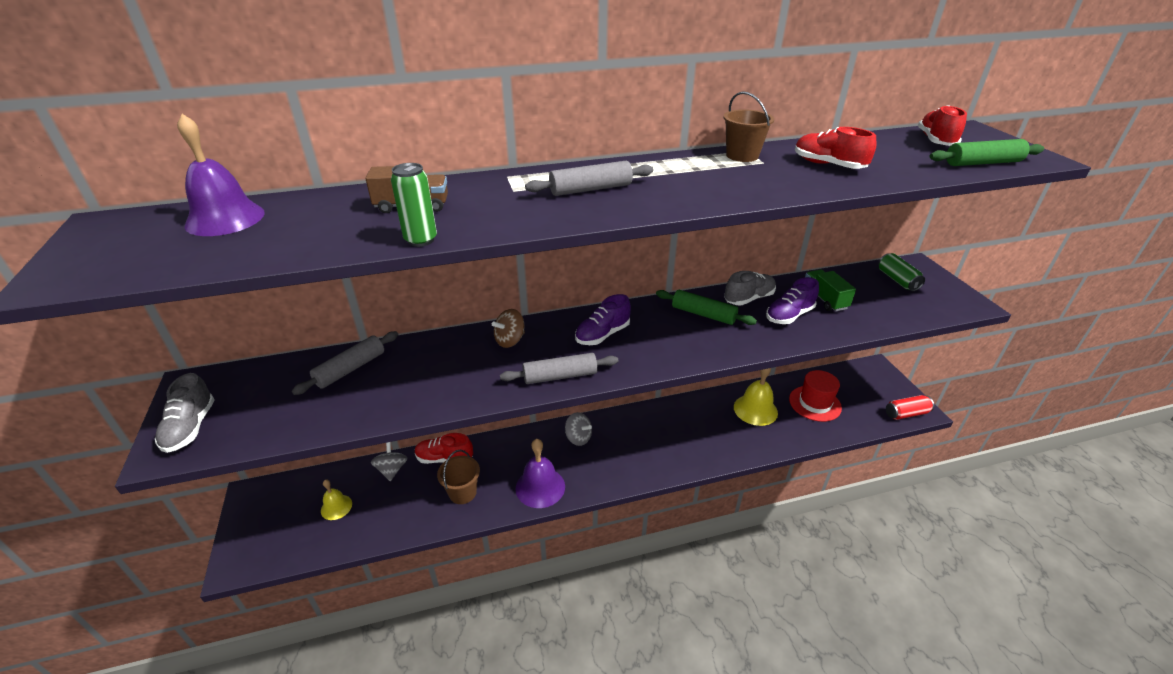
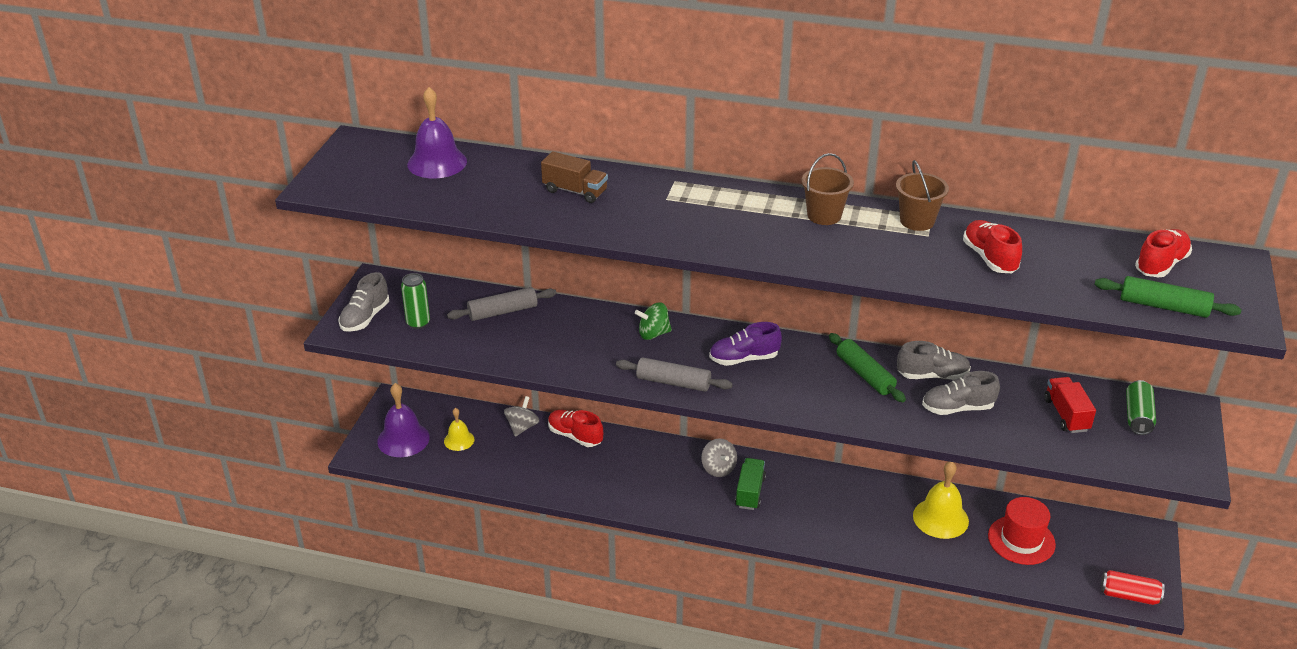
camera: 30 degrees right, 0 degrees up
green can [391,163,437,247] -> green can moved to [401,273,430,329]
brown bucket [437,450,480,504] -> brown bucket moved to [801,153,854,225]
brown spinning top [492,309,525,348] -> green spinning top [635,302,672,340]
purple bell [515,439,565,508] -> purple bell moved to [377,383,430,457]
grey rolling pin [525,161,654,196] -> none
purple shoe [766,277,819,324] -> grey shoe [922,371,1000,415]
green truck [805,269,856,312] -> green truck moved to [735,458,766,510]
none -> red truck [1044,377,1096,433]

